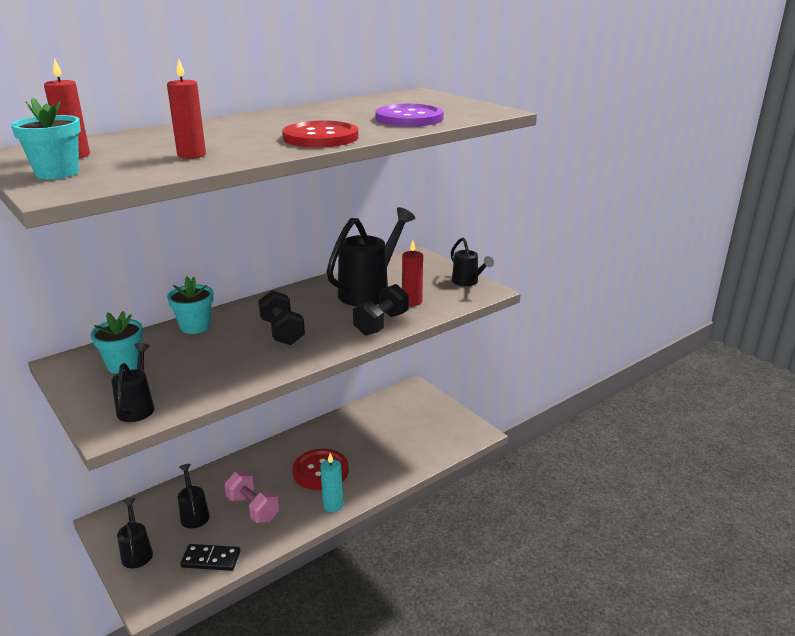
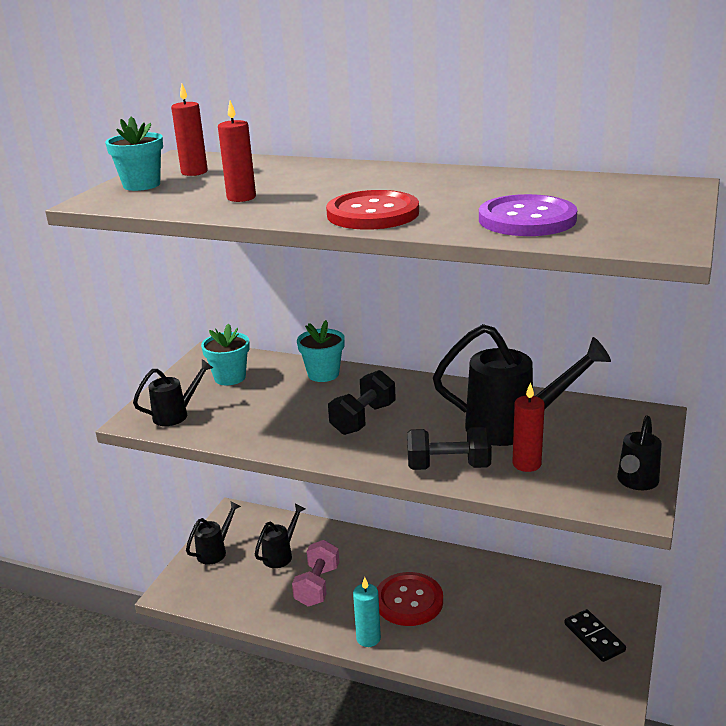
camera: 60 degrees right, 0 degrees up
black domino [180,544,240,571] -> black domino moved to [564,609,626,662]

